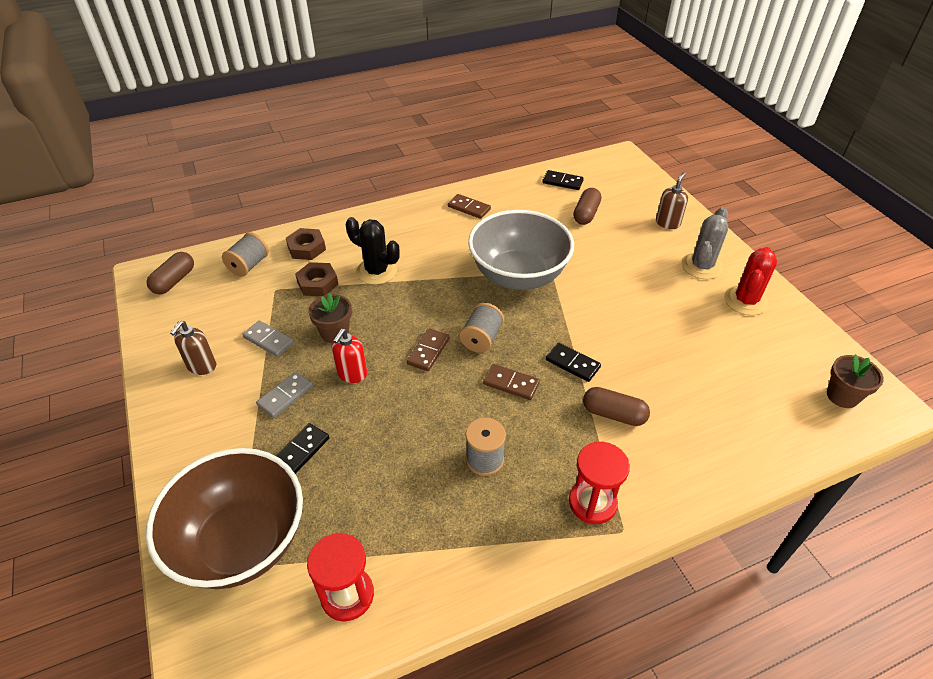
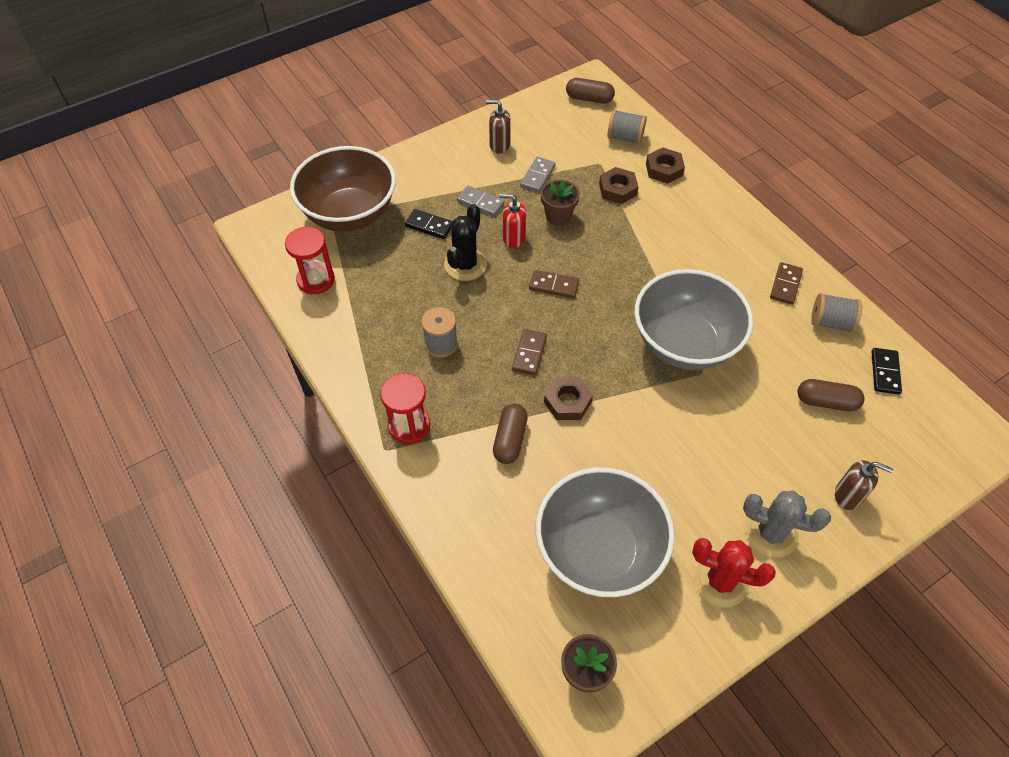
camera: 80 degrees right, 10 degrees up
black cactus [346,217,400,285] -> black cactus moved to [444,204,487,281]
grey spool [459,302,504,353] -> grey spool moved to [811,293,862,332]
black domino [546,343,601,382] -> brown nut [544,377,593,420]
none -> grey bowl [536,467,675,597]

